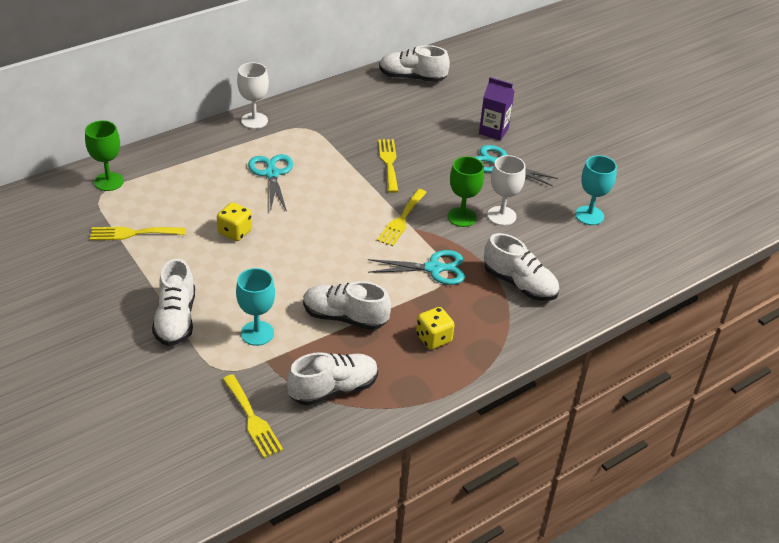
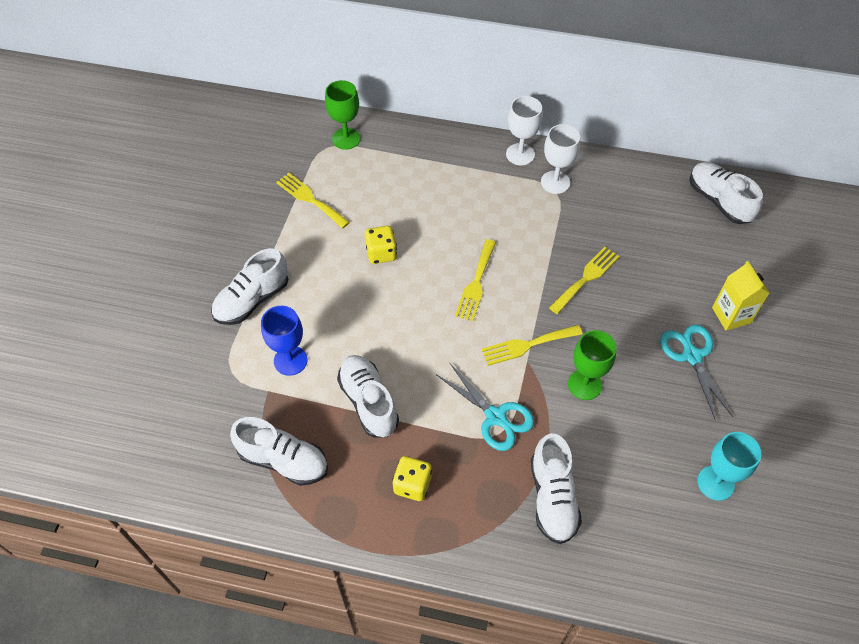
camera: 50 degrees right, 15 degrees up
yellow fork [223,374,283,458] -> yellow fork moved to [455,239,496,321]
turquoise goblet [236,268,275,346] -> blue goblet [261,306,307,376]
turquoise scissors [248,154,293,212] -> none
purple carton [479,77,514,141] -> yellow carton [712,261,769,331]
white goblet [487,155,526,226] -> white goblet moved to [541,124,580,194]

